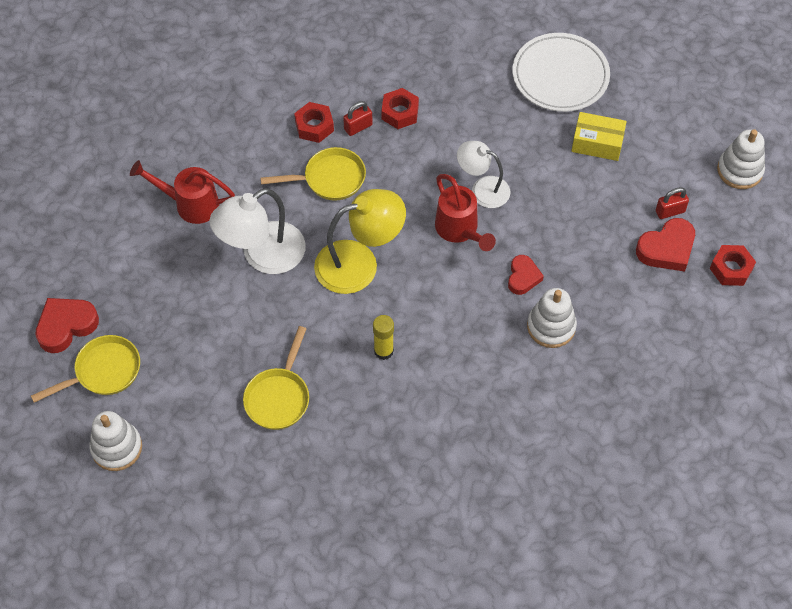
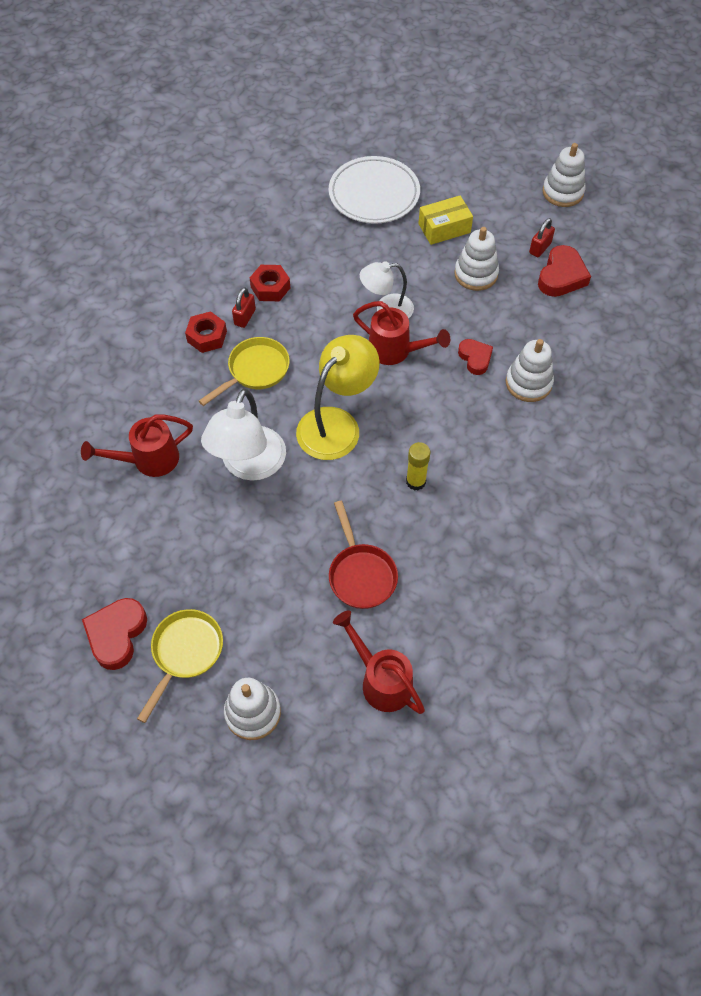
camera: 35 degrees left, 0 degrees up
yellow pan [243,326,309,430] -> red pan [329,501,398,609]
red nut [710,245,756,286] -> none
none -> red watering can [333,610,425,714]
none -> white stacking toy [454,227,499,291]

